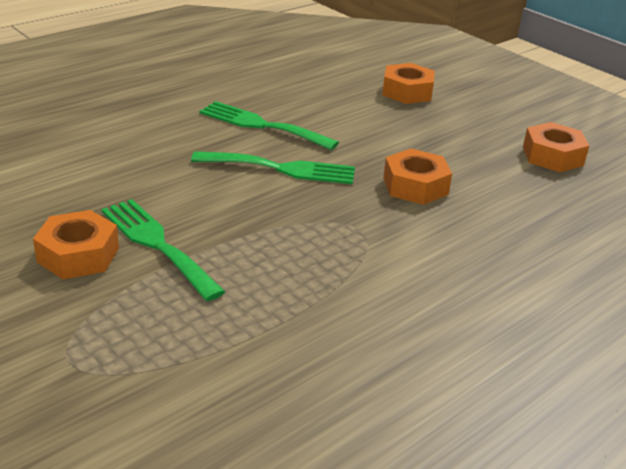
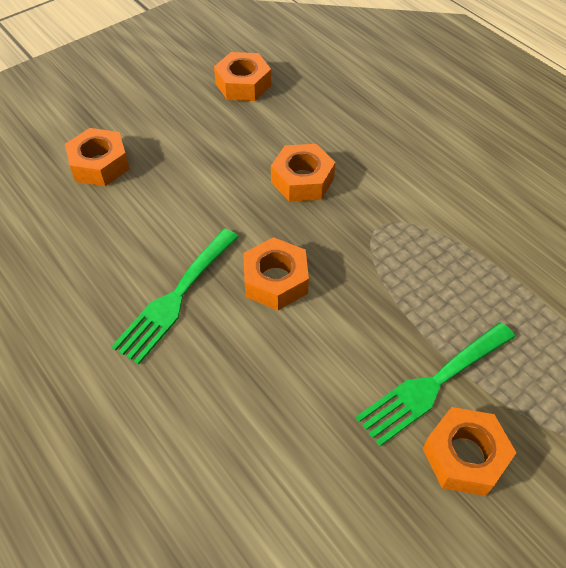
camera: 85 degrees left, 20 degrees up
green fork [191,151,355,184] -> orange nut [243,237,309,310]

